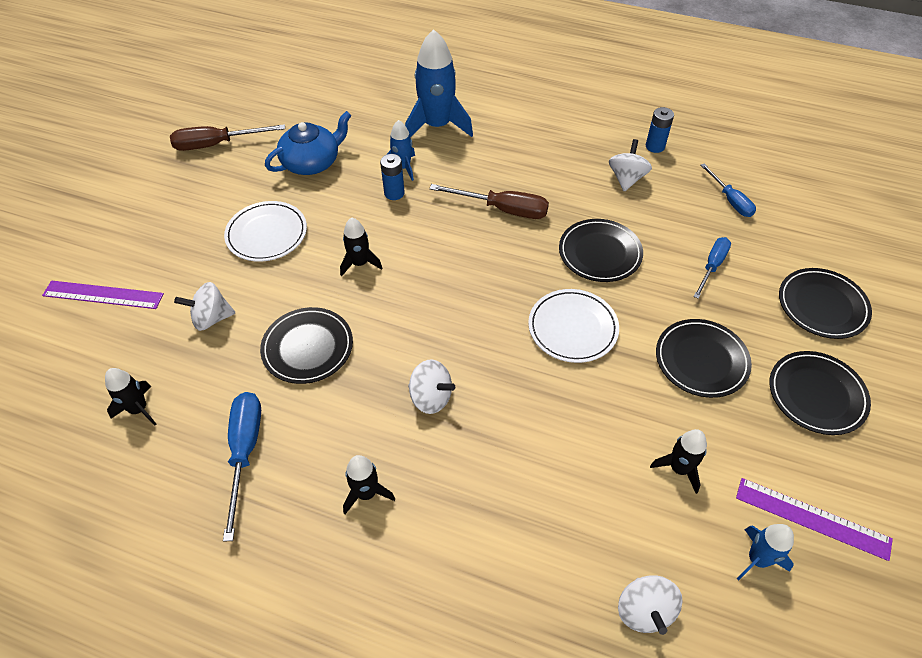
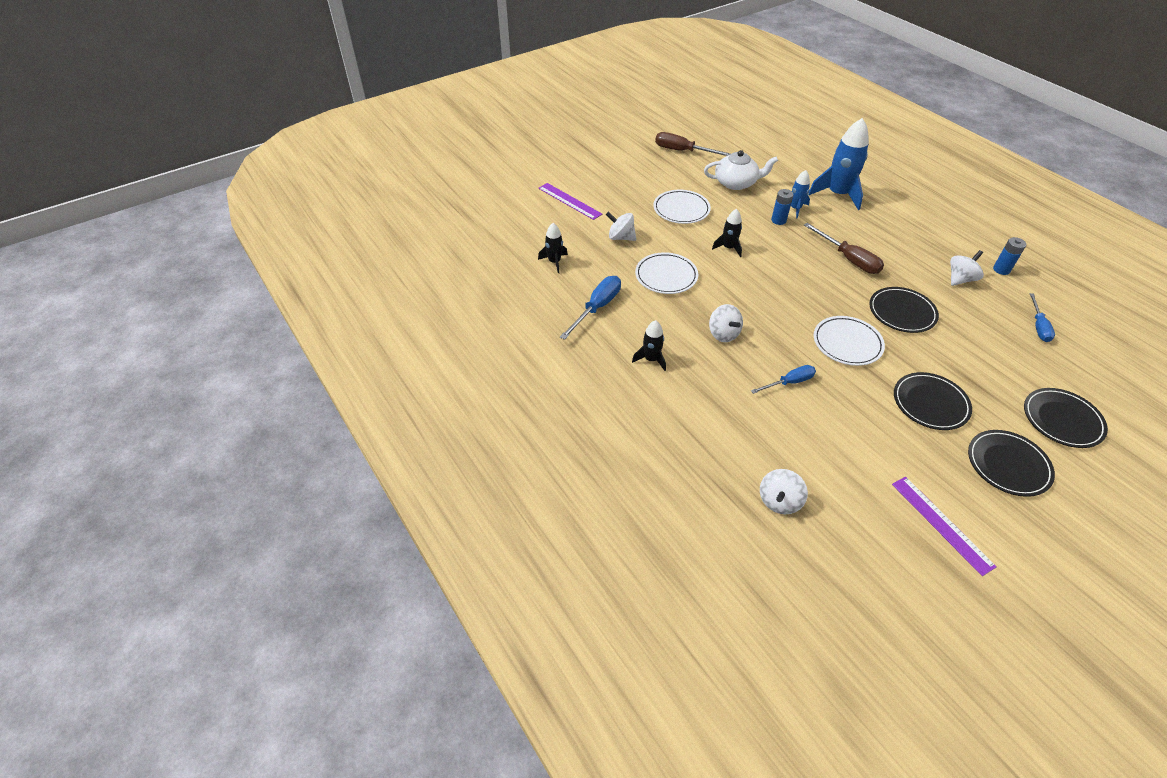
camera: 35 degrees right, 5 degrees down
black plate [260,307,353,384] -> white plate [635,252,698,294]
blue teapot [265,111,352,175] -> white teapot [704,150,778,190]
black rocket [650,429,707,494] -> none
blue screwdriver [693,237,731,299] -> blue screwdriver moved to [751,365,816,394]
blue rocket [737,524,794,580] -> none

